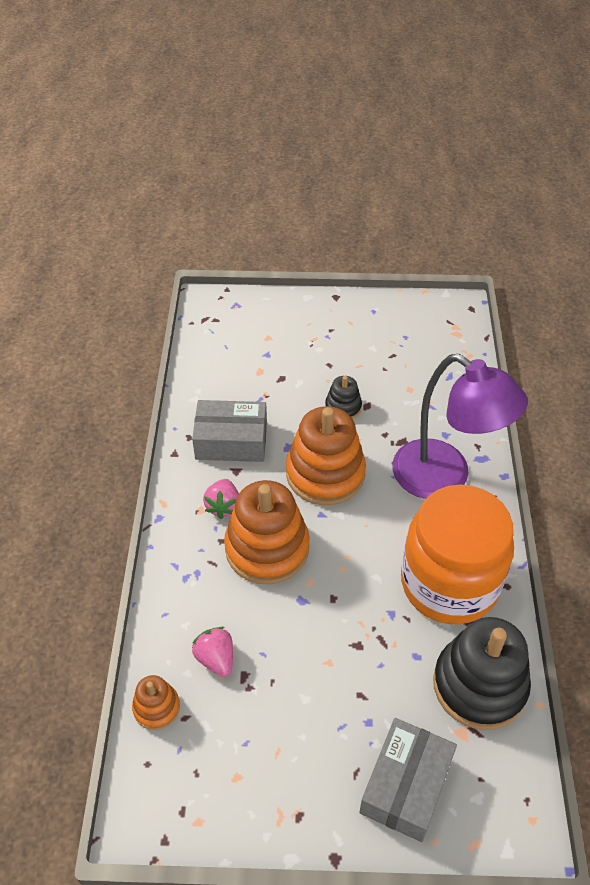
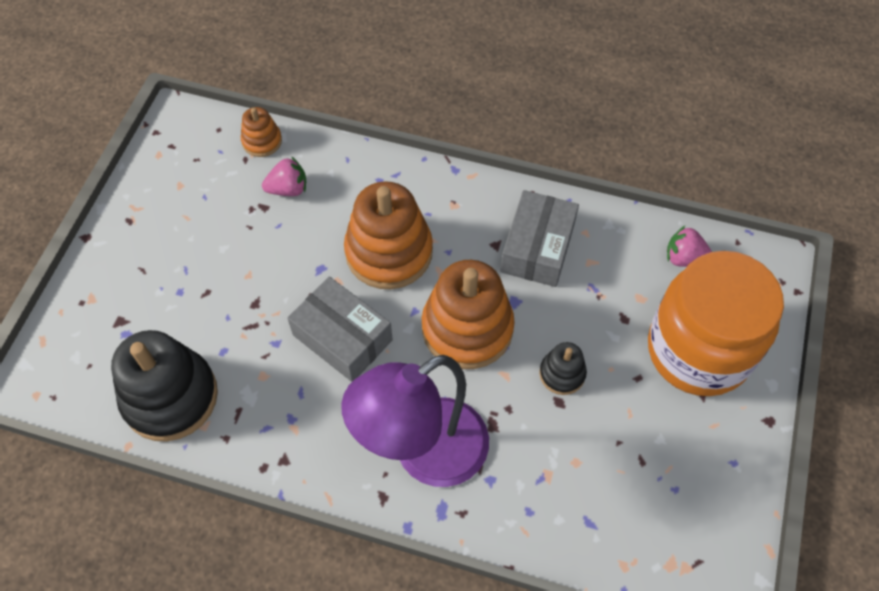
camera: 105 degrees right, 10 degrees up
pink strawberry [203,479,239,519] -> pink strawberry moved to [667,225,712,267]
grey box [359,718,457,842] -> grey box moved to [287,277,393,382]
orange jar [401,485,514,624] -> orange jar moved to [648,251,784,396]

